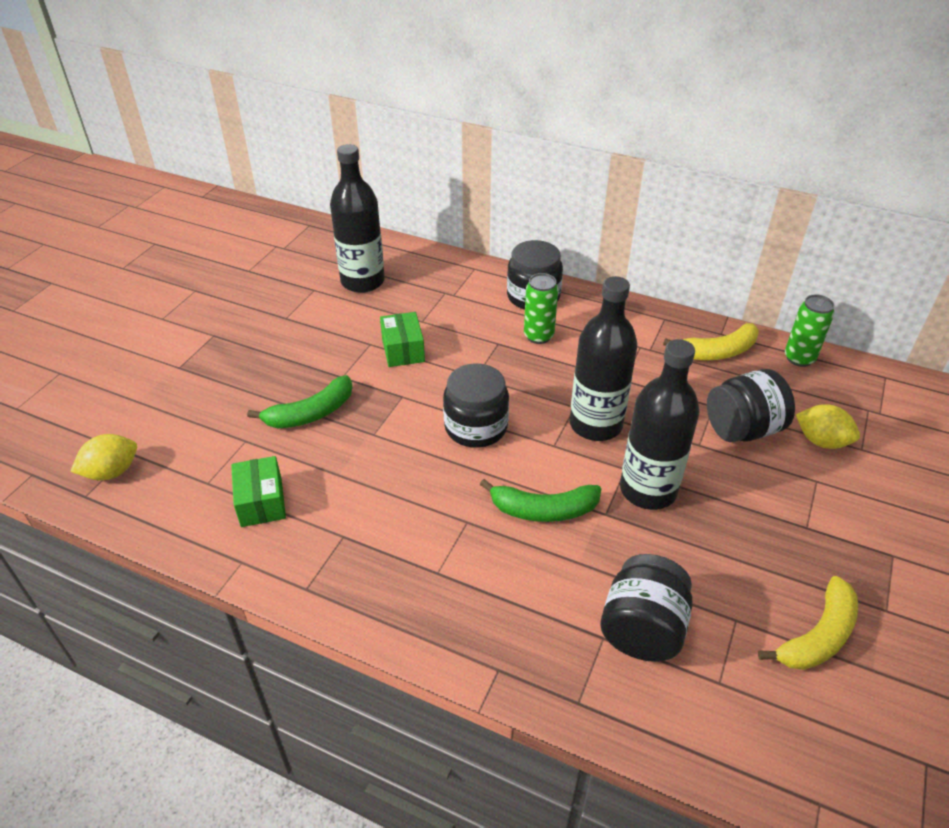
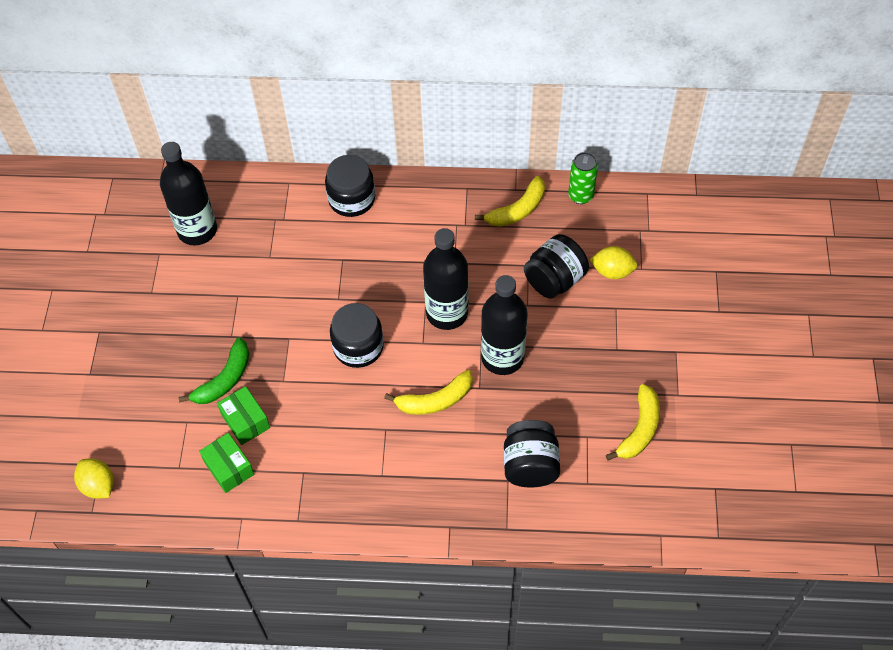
camera: 20 degrees left, 15 degrees up
yellow lemon [70,434,137,480] -> yellow lemon turned 75 degrees counterclockwise [74,459,114,499]
green box [380,312,425,367] -> green box moved to [217,386,270,445]
green banana [480,479,601,522] -> yellow banana [384,370,473,415]
green can [524,273,558,344] -> none

